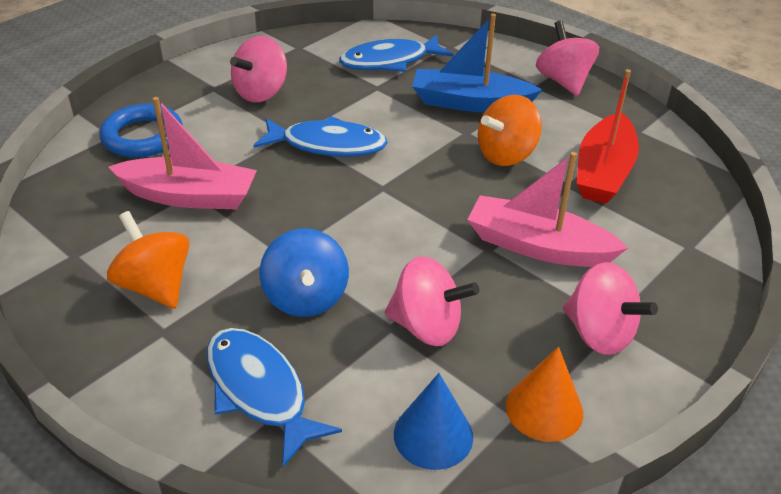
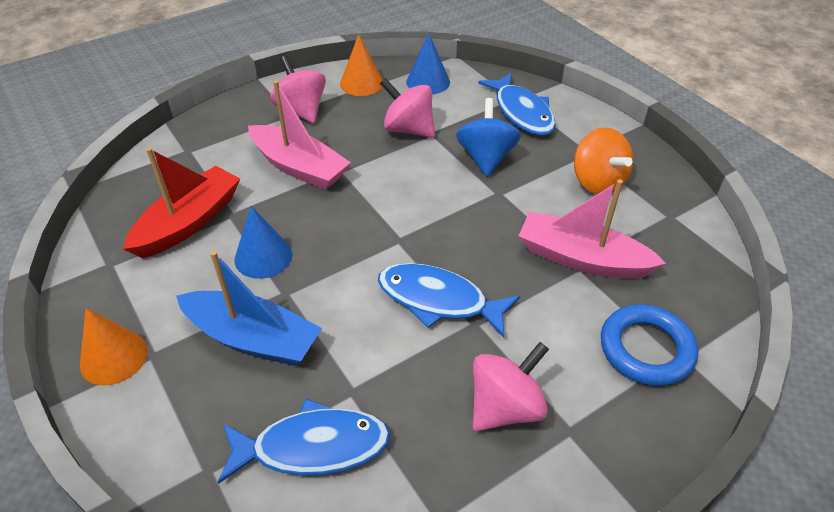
camera: 165 degrees left, 5 degrees up
orange spinning top [478,95,542,166] -> blue cone [234,206,292,279]
pink spinning top [536,20,600,96] -> orange cone [80,308,148,386]

